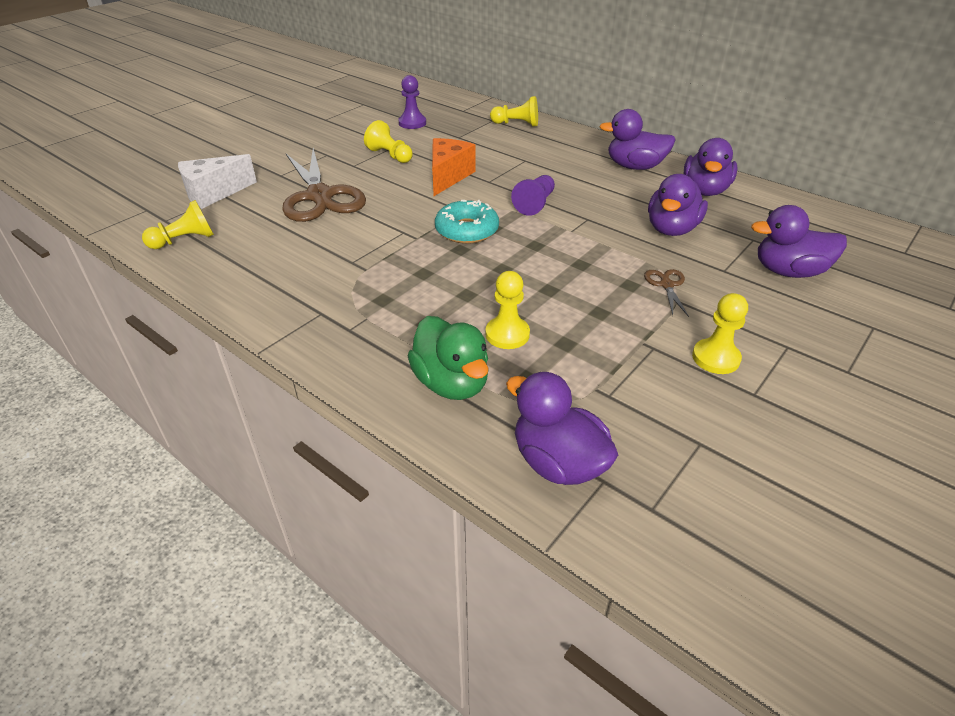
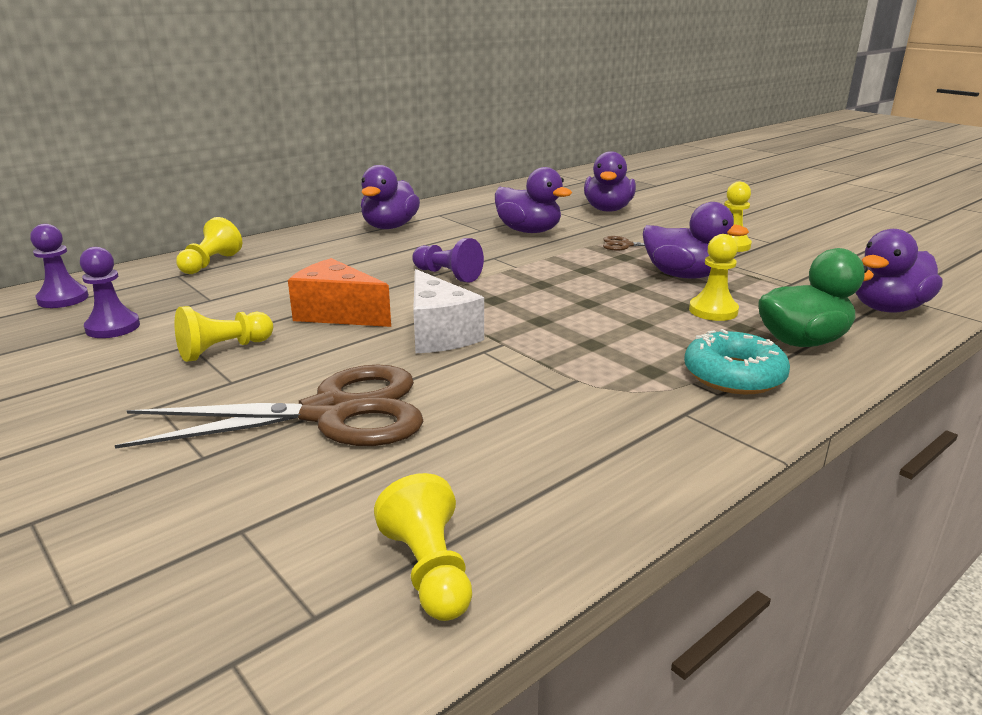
camera: 80 degrees left, 15 degrees down
white cheese [178,154,257,209] -> white cheese moved to [413,269,484,354]
turquoise donut [435,200,499,244] -> turquoise donut moved to [684,329,790,394]
purple duck [684,138,738,196] -> purple duck moved to [643,202,749,279]
none -> purple pawn [30,224,89,308]

